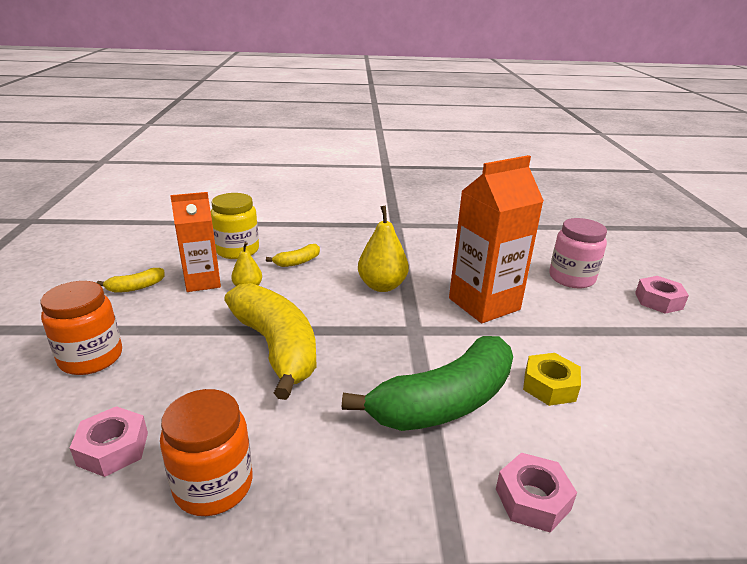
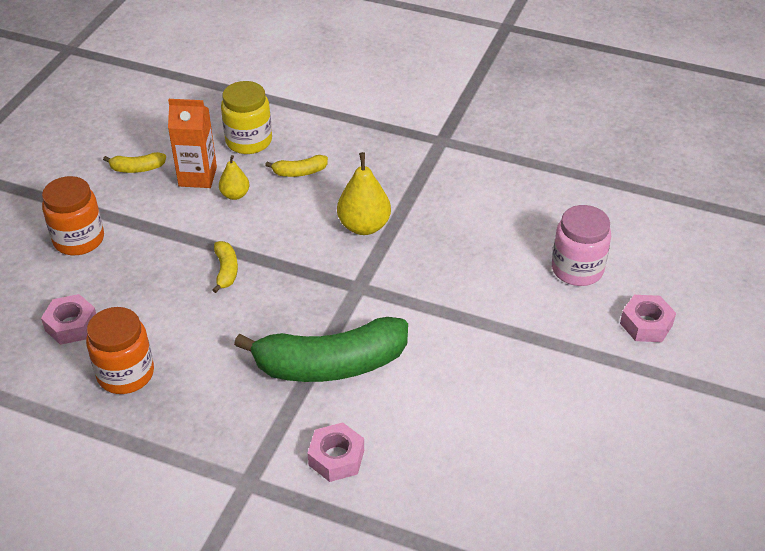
camera: 25 degrees right, 15 degrees up
yellow banana [224,283,317,400] -> yellow banana [212,241,238,293], size x0.43
orange carton [449,155,544,323] -> none
yellow nut [523,353,581,406] -> none

